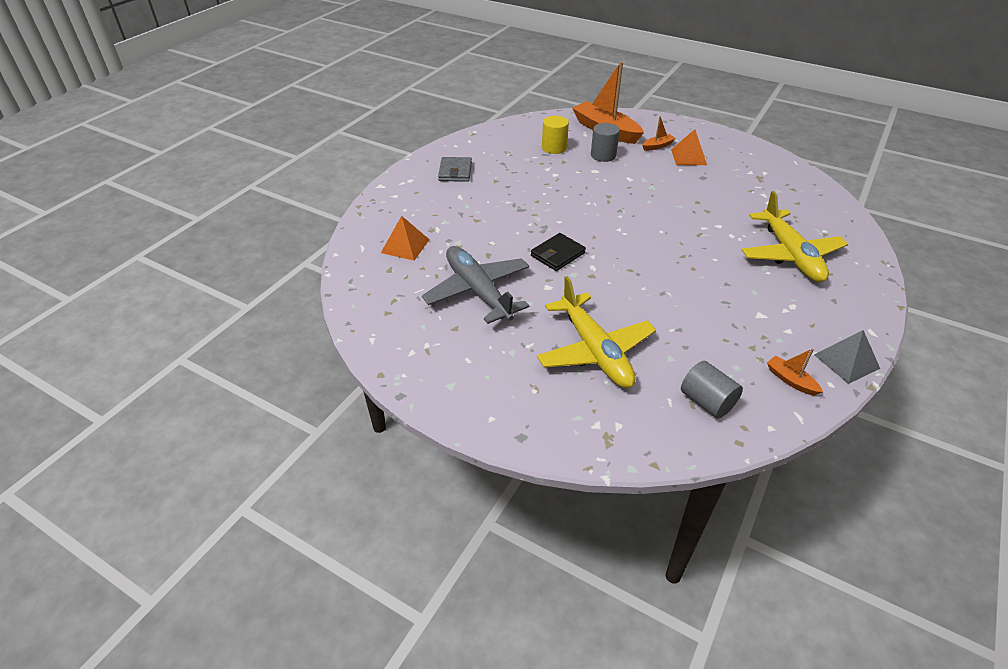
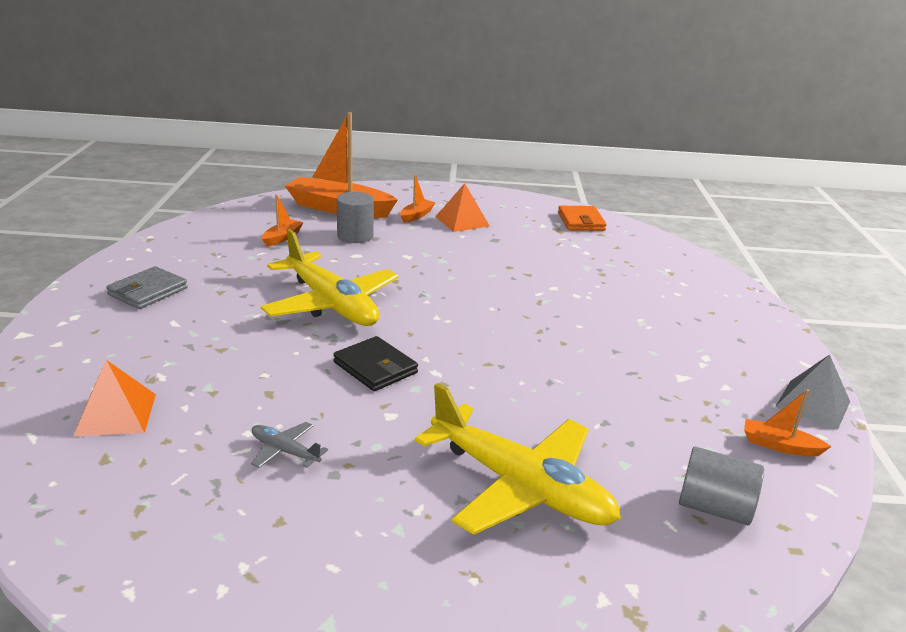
camera: 30 degrees left, 15 degrees down
grey plane [422,246,529,324] -> grey plane [251,422,328,468], size x0.41
grey wallet [438,157,472,182] -> grey wallet turned 60 degrees clockwise [106,266,188,309]
black wallet [531,233,586,271] -> black wallet turned 60 degrees counterclockwise [333,336,418,391]
yellow cylinder [542,116,569,154] -> orange boat [262,194,304,247]
yellow plane [741,191,848,282] -> yellow plane moved to [261,229,398,326]
none -> orange wallet [558,206,607,231]

